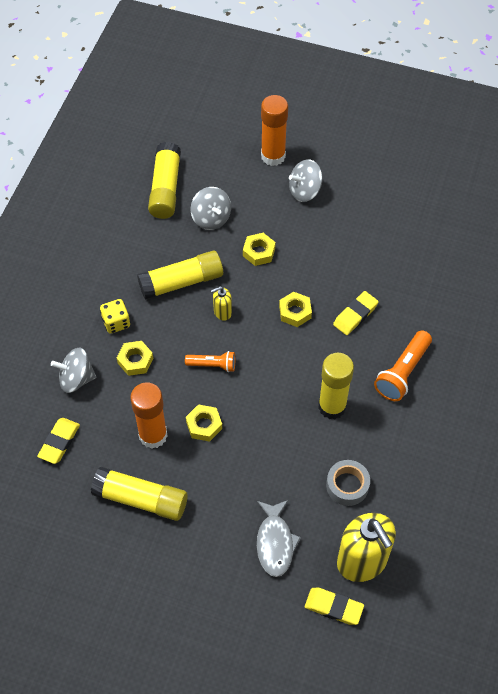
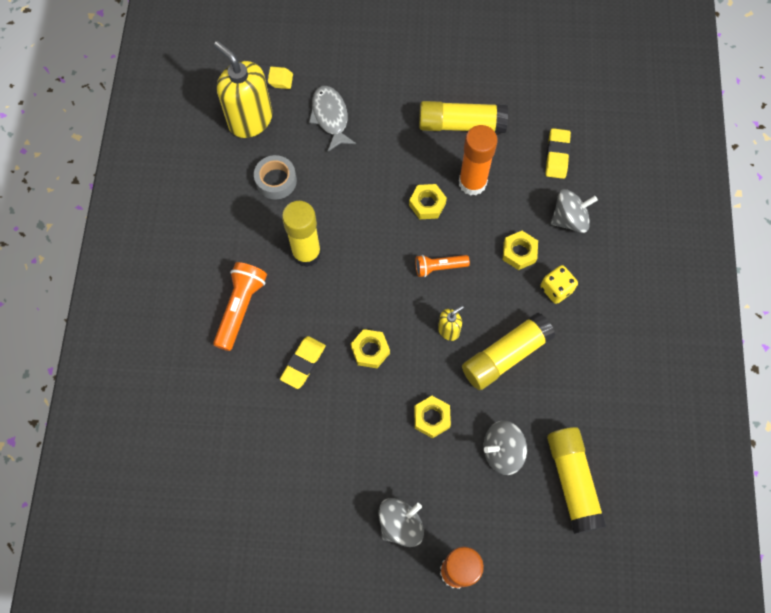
camera: 165 degrees right, 10 degrees up
grey spinning top [191,187,231,230] -> grey spinning top turned 60 degrees counterclockwise [484,421,527,475]

